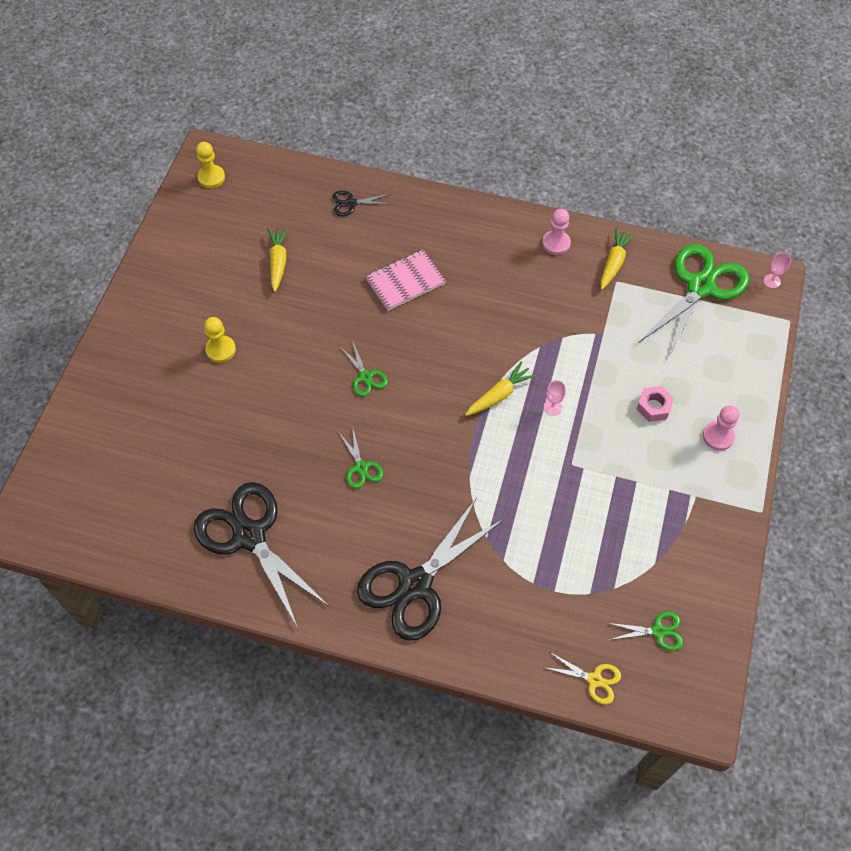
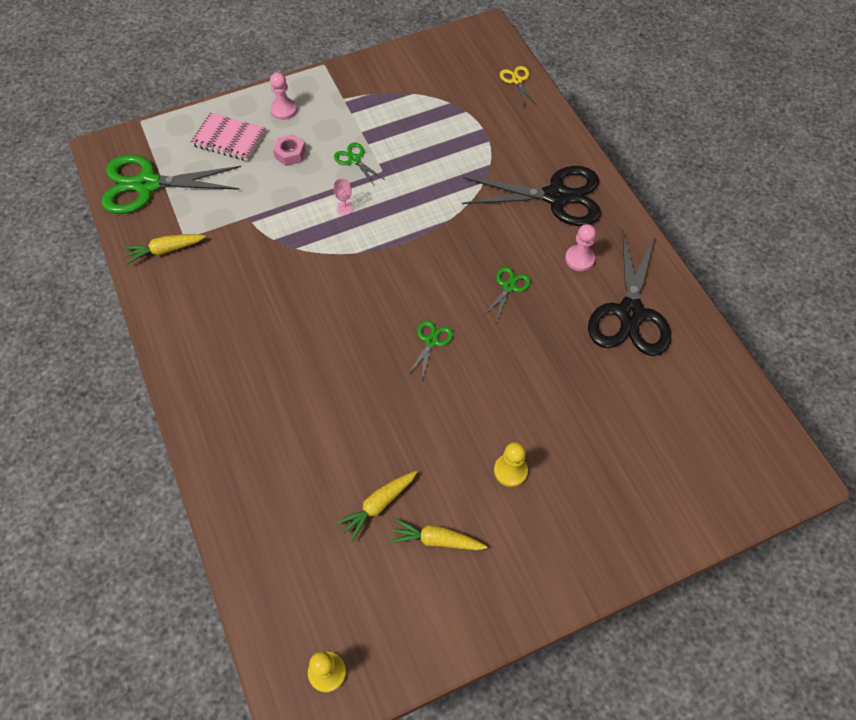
camera: 130 degrees left, 0 degrees up
black scissors [332,191,391,216] -> none
pink notebook [365,250,446,311] -> pink notebook moved to [190,113,266,161]
yellow carrot [465,361,536,416] -> yellow carrot moved to [389,518,488,550]
pink pawn [542,209,571,255] -> pink pawn moved to [565,224,596,271]
green scissors [608,612,683,651] -> green scissors moved to [334,143,384,185]
pink goblet [763,253,791,288] -> none

